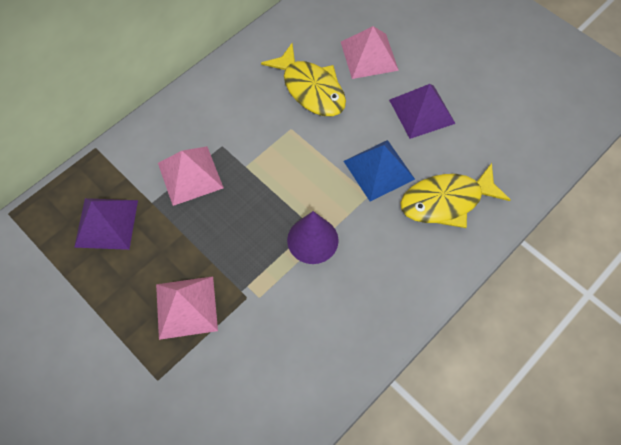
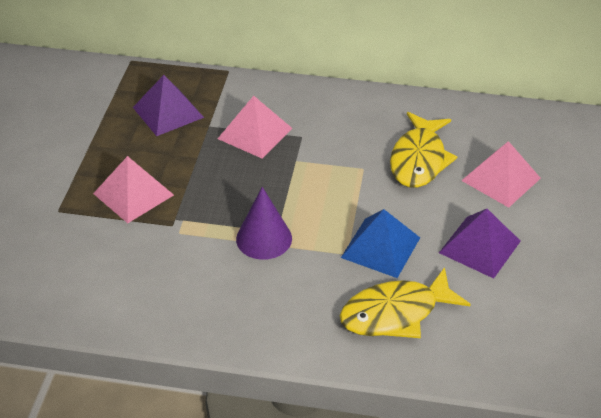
camera: 55 degrees right, 20 degrees down
yellow fish [400,163,511,228] -> yellow fish turned 60 degrees counterclockwise [340,267,471,338]

